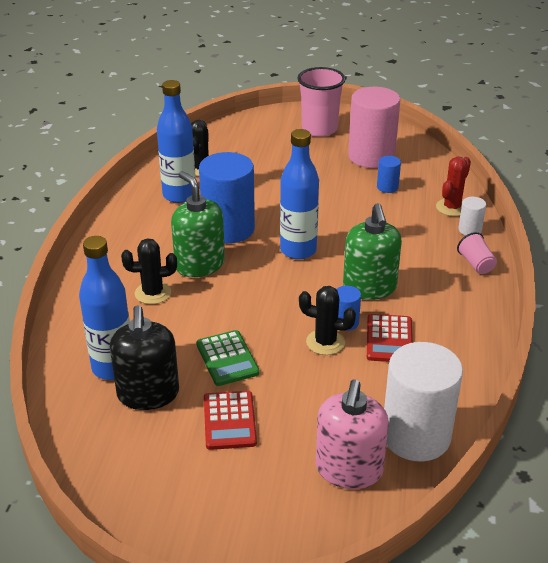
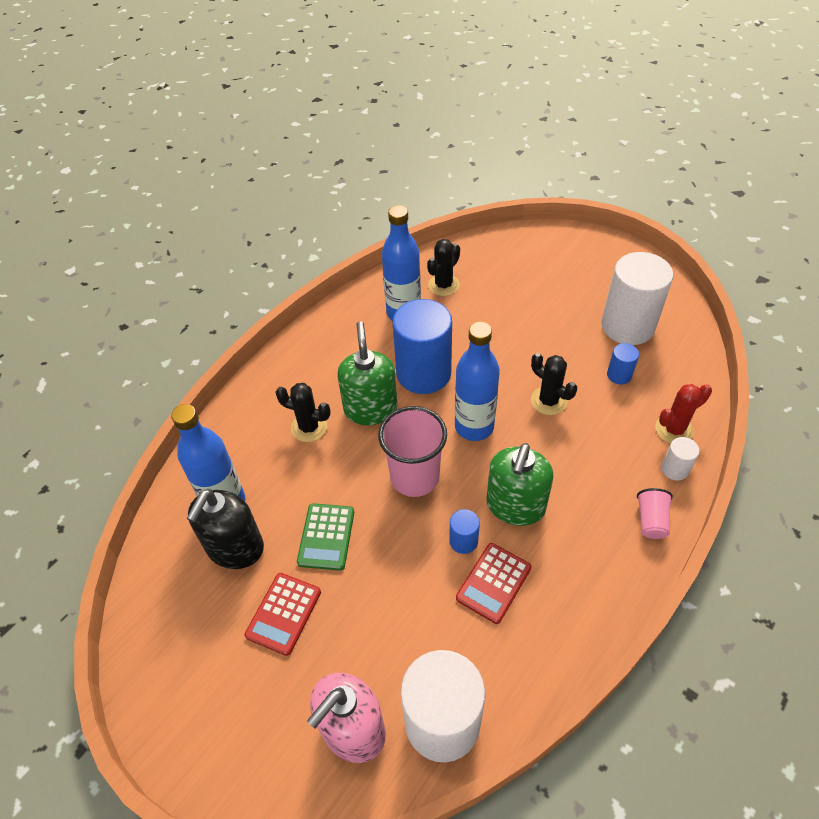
camera: 30 degrees right, 15 degrees up
pink cup [297,67,346,137] -> pink cup moved to [378,406,447,497]
black cactus [299,286,356,355] -> black cactus moved to [531,353,577,415]
pink cylinder [348,87,400,168] -> white cylinder [601,252,673,345]

